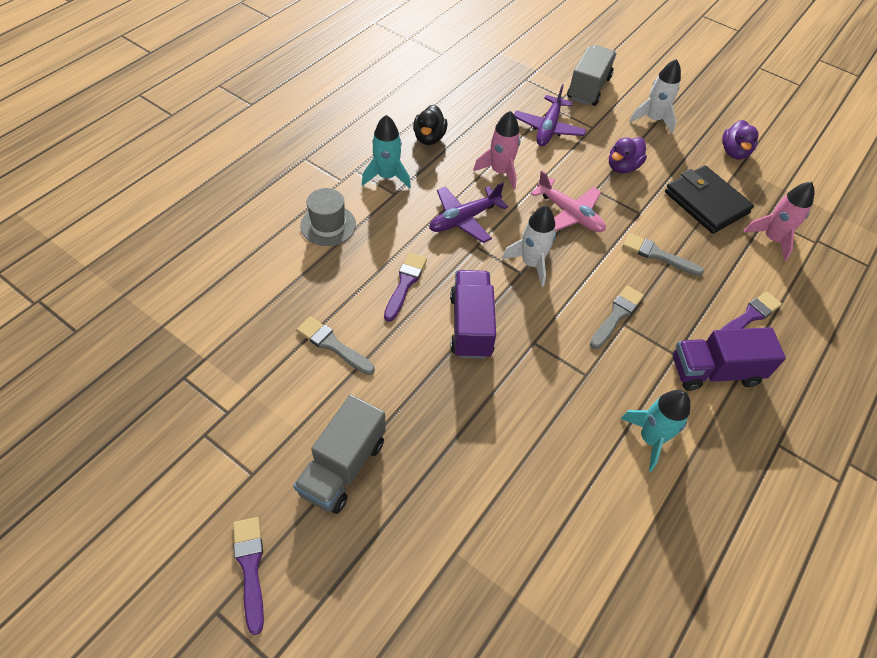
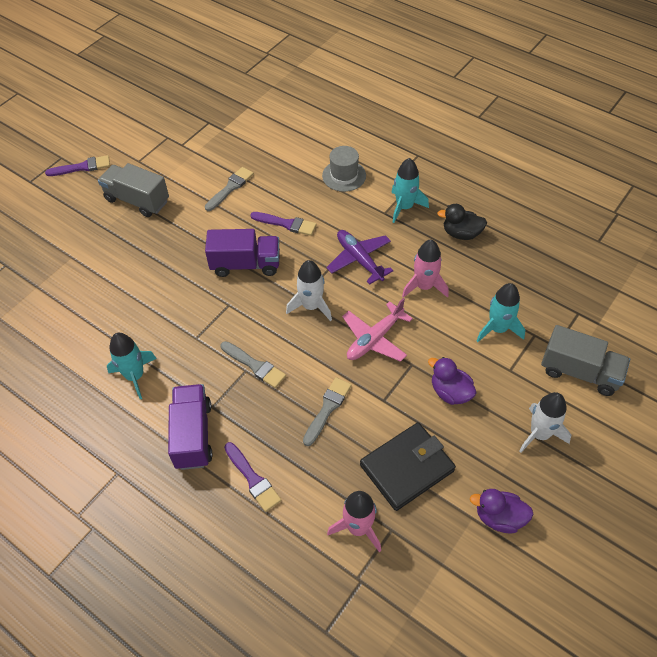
camera: 95 degrees right, 0 degrees up
purple plane [514,84,586,146] -> turquoise rocket [477,283,525,342]

